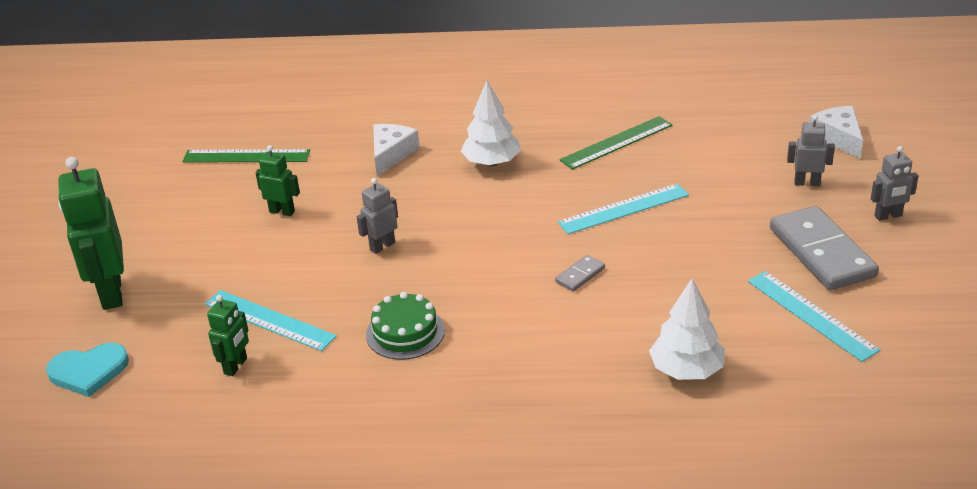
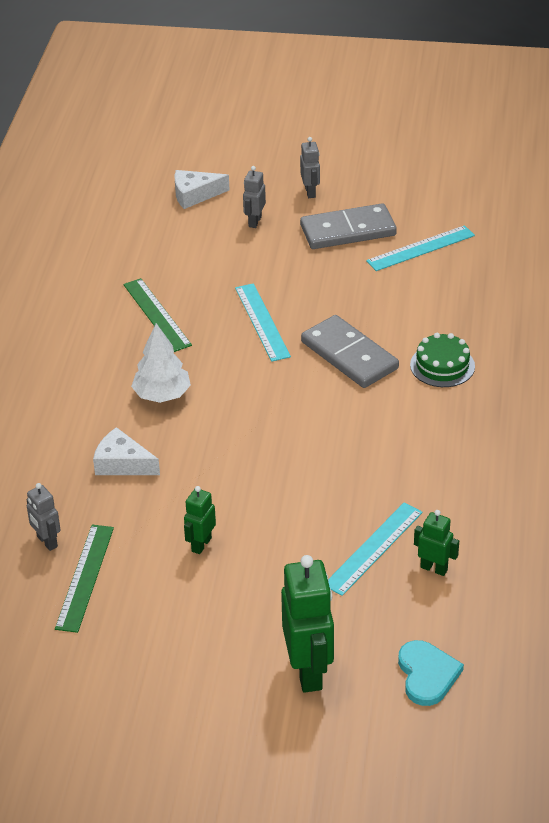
camera: 85 degrees left, 5 degrees up
green robot [58,157,124,310] -> green robot turned 90 degrees counterclockwise [281,555,334,693]
grey robot [357,178,398,254] -> grey robot moved to [26,483,61,551]
green cake [366,292,445,360] -> green cake moved to [410,333,475,387]
grey domino [555,255,605,292] -> grey domino [301,315,399,388], size x2.29
white tree [649,279,725,380] -> none

